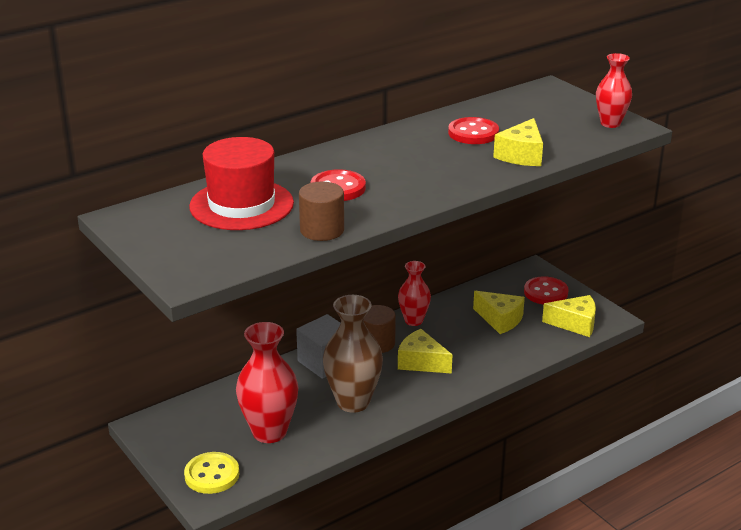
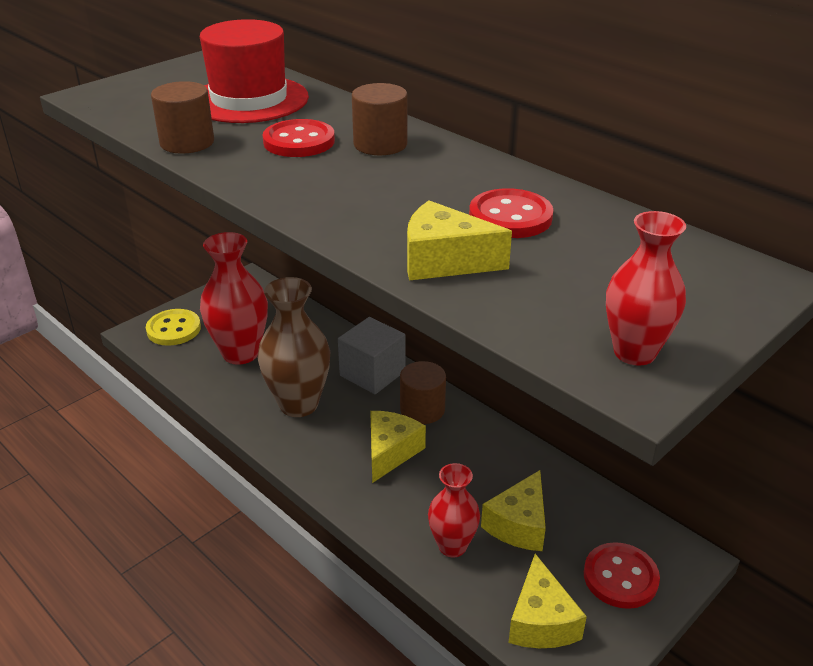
camera: 80 degrees right, 5 degrees up
red vase [398,261,431,326] -> red vase moved to [428,463,480,558]
none -> brown cylinder [352,83,408,155]

